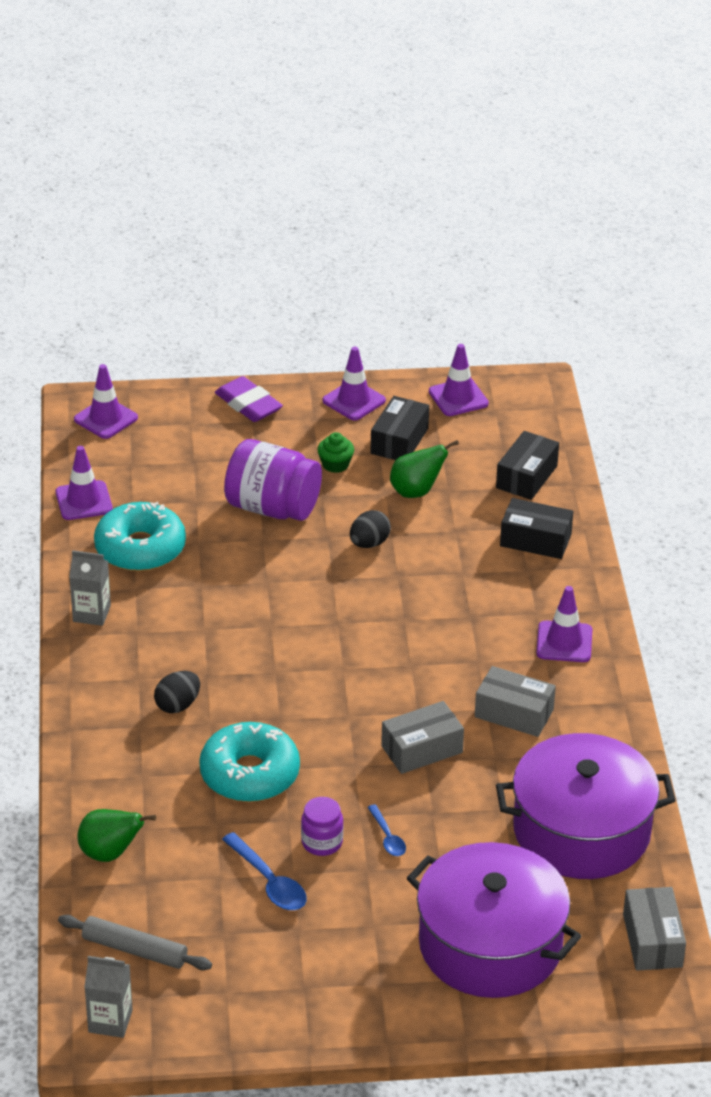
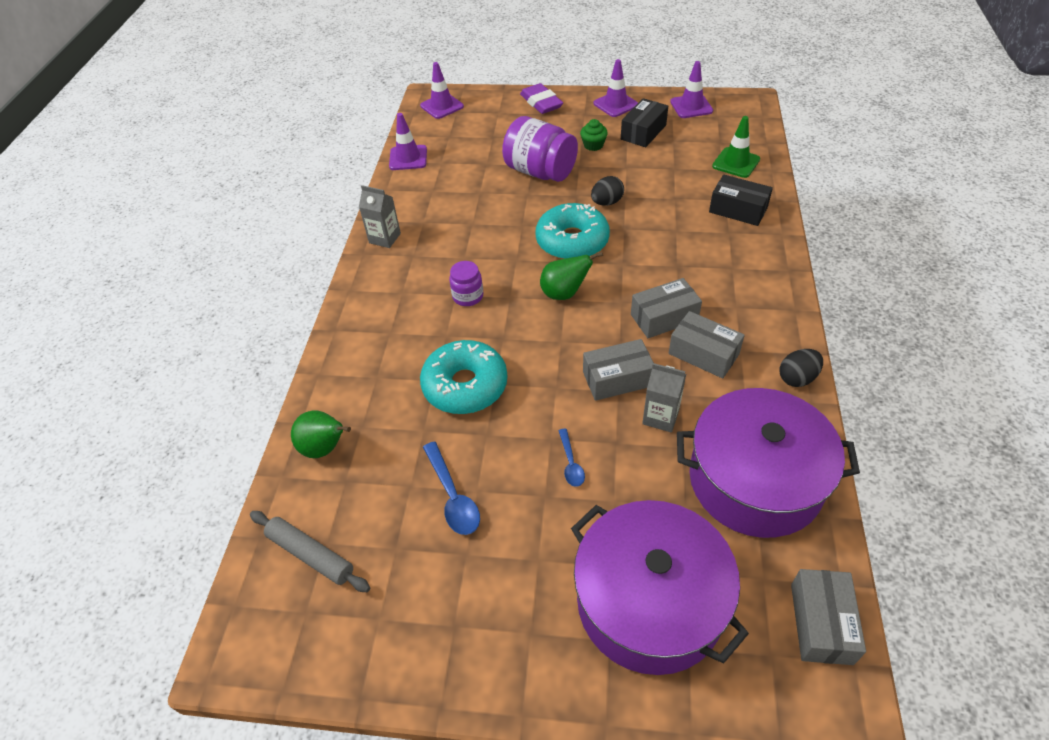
camera: 15 degrees right, 10 degrees up
grey carton [84,956,133,1038] -> grey carton moved to [642,363,686,433]
turquoise donut [94,502,186,572] -> turquoise donut moved to [536,203,610,259]
black egg [154,671,200,713] -> black egg moved to [780,349,823,387]
purple jar [301,797,343,856] -> purple jar moved to [449,261,483,306]
green pear [390,440,459,498] -> green pear moved to [540,252,603,300]
black box [496,431,559,500] -> green traffic cone [712,116,760,178]
purple traffic cone [536,586,592,662] -> none
none -> grey box [631,278,702,338]

